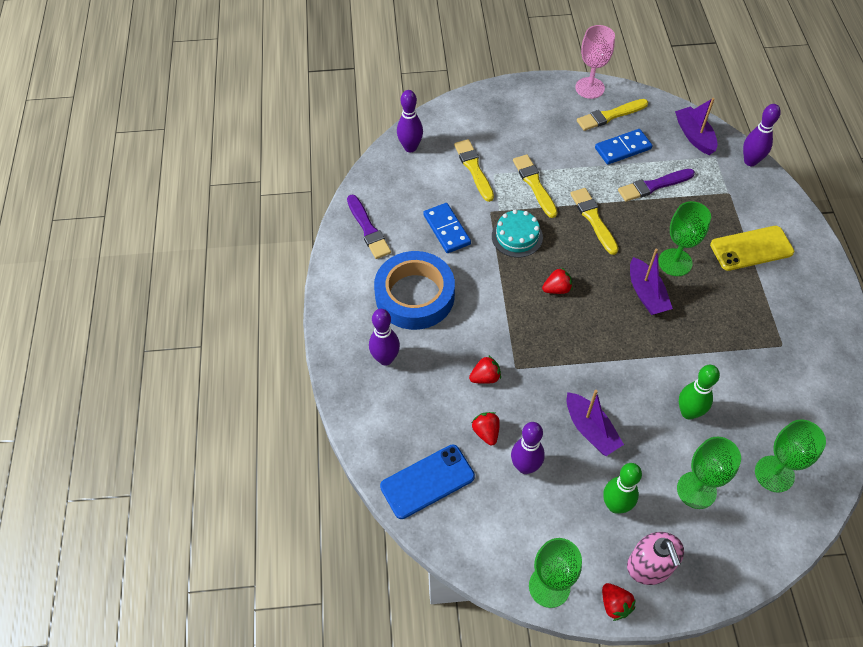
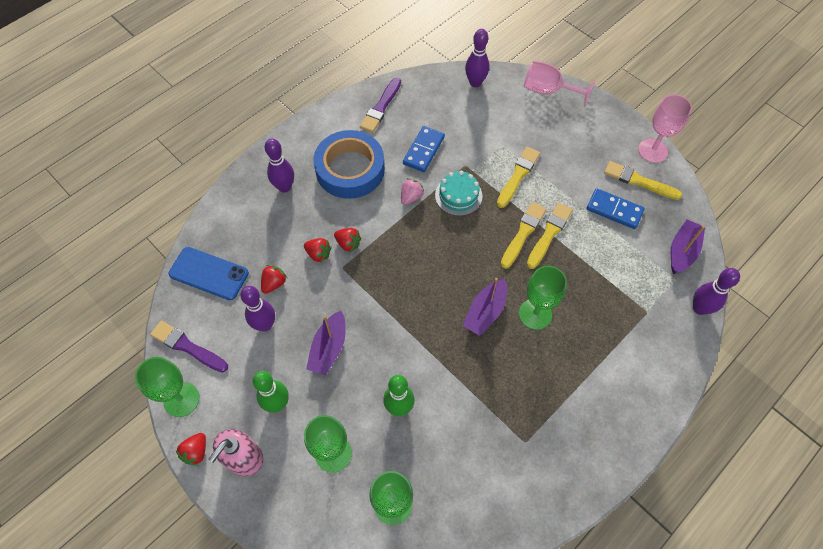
camera: 50 degrees right, 5 degrees up
yellow brush [454,139,494,202] -> yellow brush moved to [527,203,573,269]
red strawberry [542,267,573,294] -> red strawberry moved to [334,228,361,252]
purple brush [618,169,695,202] -> purple brush moved to [150,321,228,373]
yellow phone [710,226,794,271] -> none
none -> pink strawberry [401,178,424,205]
none -> pink goblet [524,61,596,108]

